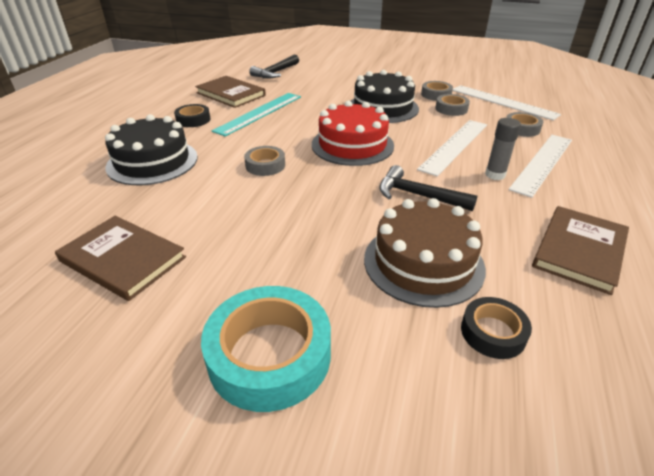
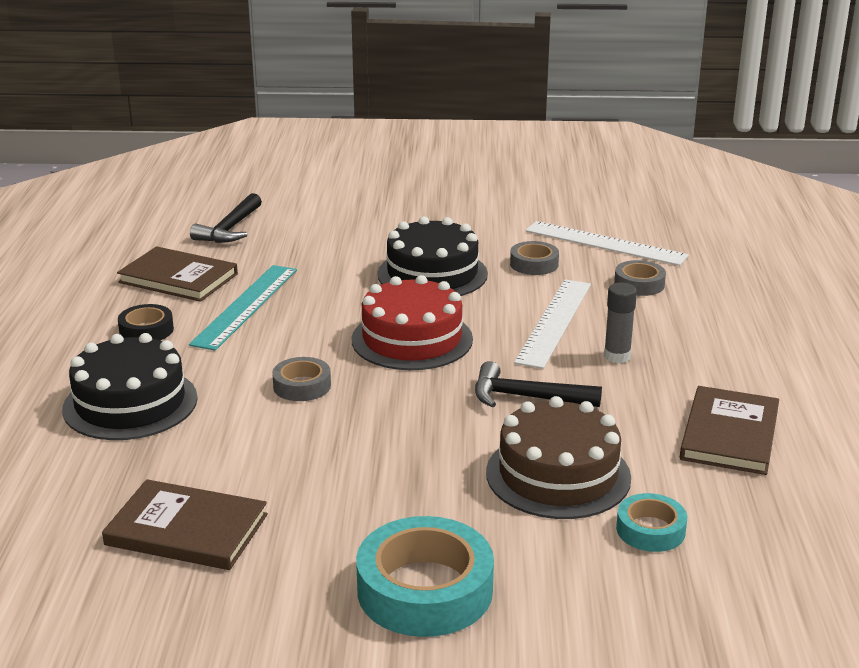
camera: 15 degrees left, 10 degrees down
grey tape [421,81,453,101] -> none
black tape [461,297,532,359] -> turquoise tape [616,493,687,552]
white ruler [508,135,572,198] -> none

